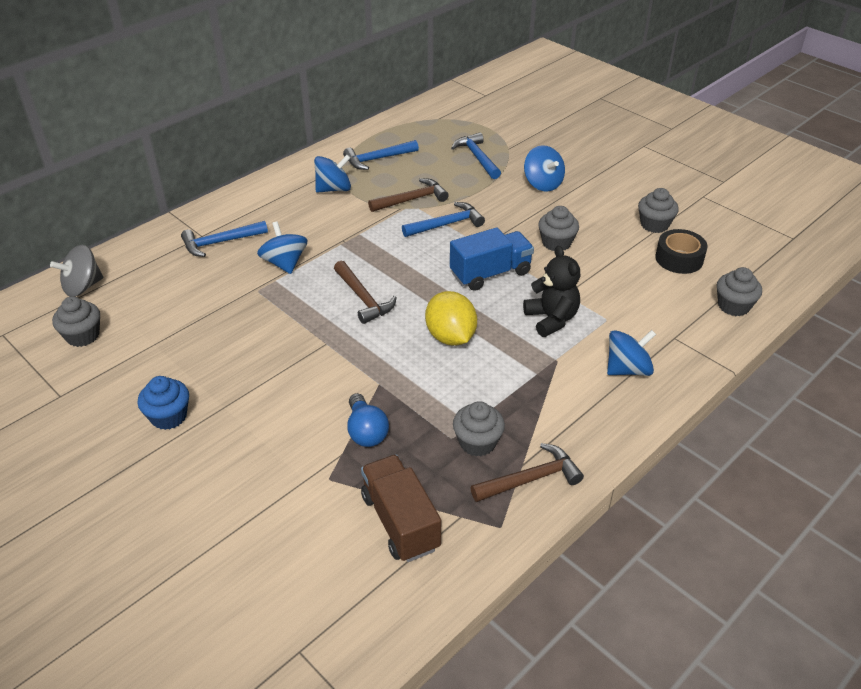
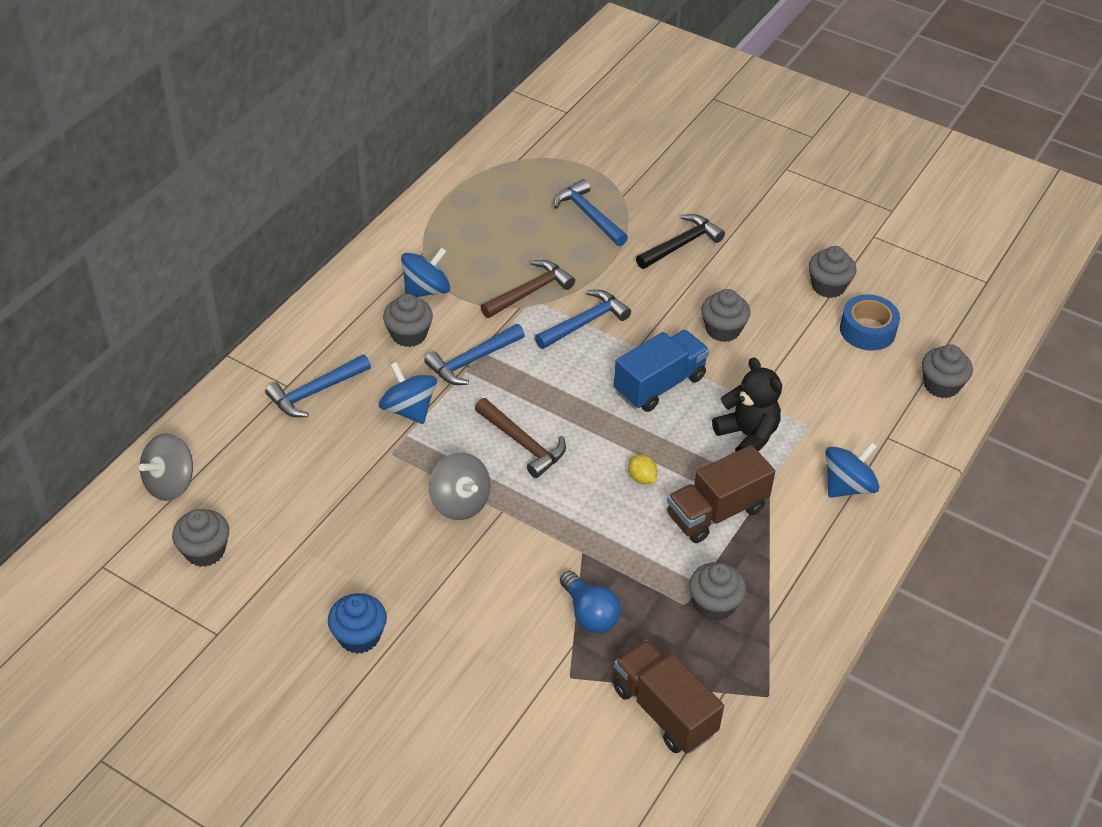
camera: 15 degrees left, 5 degrees up
blue hammer [343,140,419,170] -> blue hammer moved to [424,324,525,385]
yellow lemon [425,291,477,346] -> yellow lemon [628,455,658,484], size x0.46
brown hammer [471,443,584,502] -> none
blue spinning top [524,145,565,192] -> black hammer [636,214,725,269]
black tape [655,229,708,274] -> blue tape [840,295,900,351]
none -> grey cupcake [383,294,433,347]
none -> grey spinning top [429,452,491,520]
none -> brown truck [667,445,775,543]

